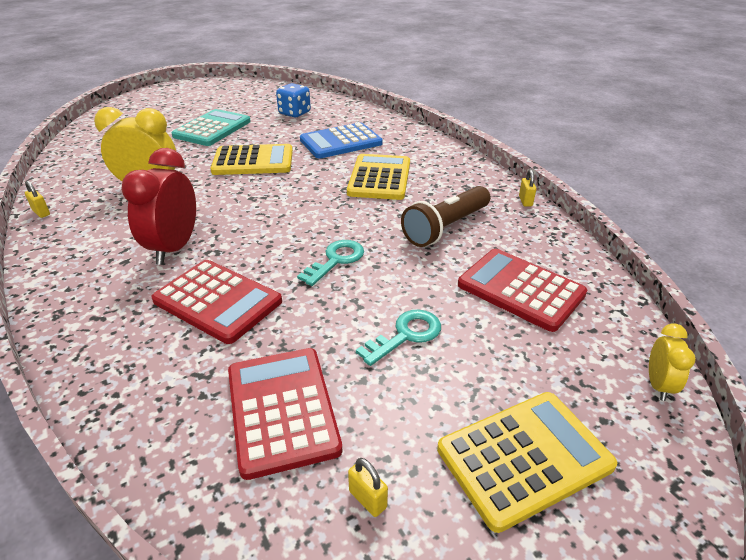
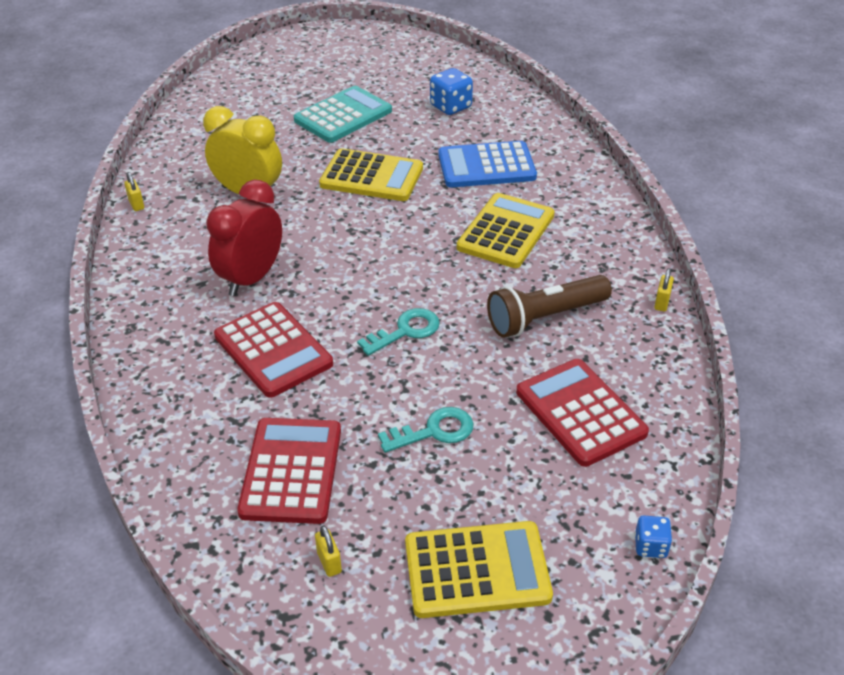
camera: 20 degrees right, 5 degrees up
yellow clock [649,324,696,401] -> blue dice [635,515,672,558]

